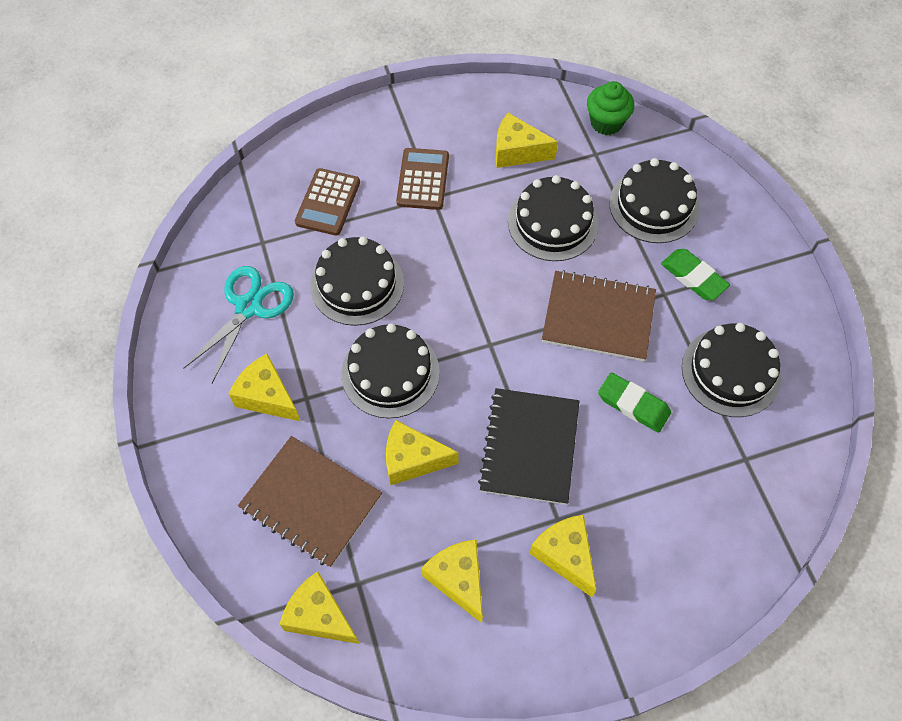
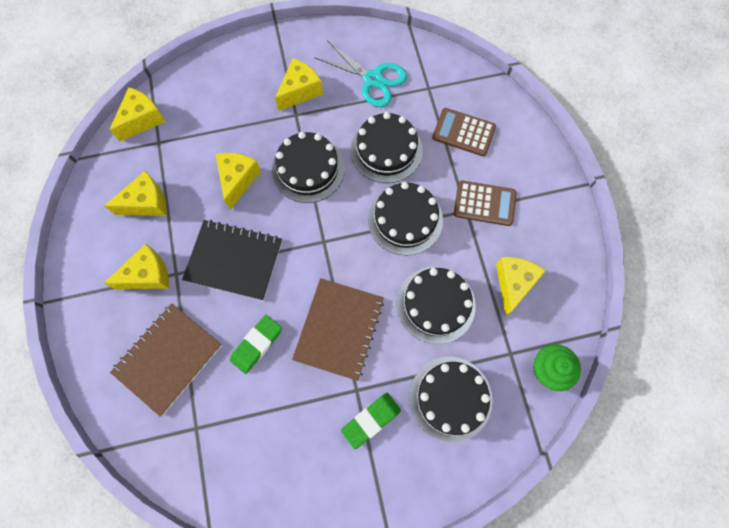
camera: 95 degrees right, 10 degrees up
brown notebook [238,436,382,567] -> brown notebook moved to [110,303,222,417]
black cake [682,323,781,417] -> black cake moved to [368,182,443,256]

